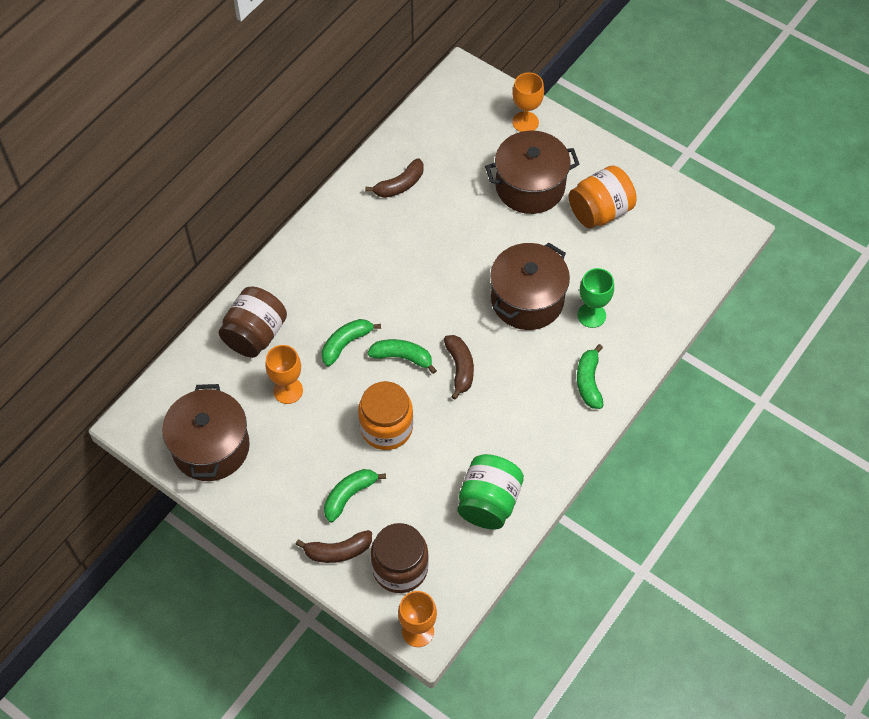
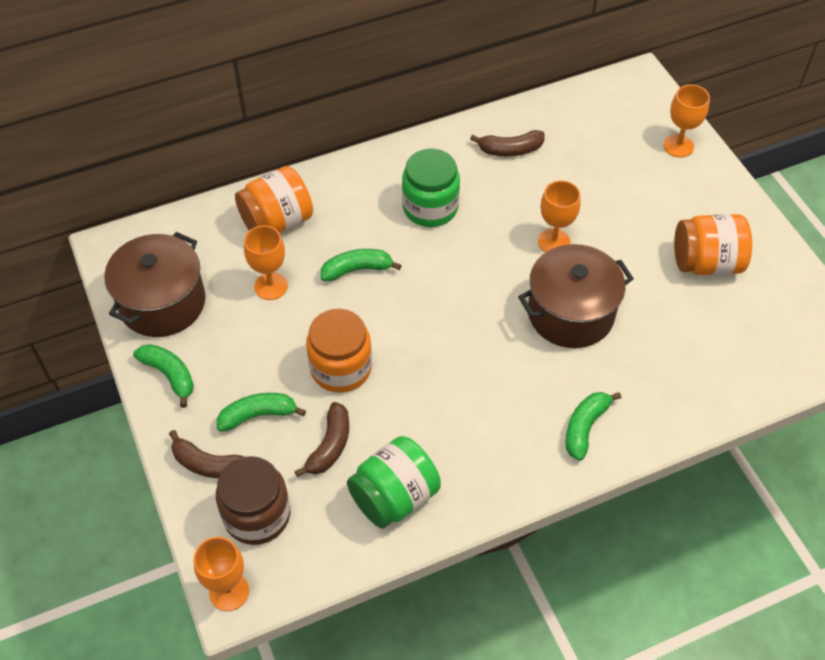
camera: 30 degrees right, 5 degrees down
brown jar [219,287,287,358] -> orange jar [235,166,313,233]
green banana [368,339,437,374] -> green banana moved to [133,344,194,408]
brown banana [444,335,474,399] -> brown banana moved to [294,402,349,477]
brown pot [485,131,580,214] -> none
green goblet [577,268,614,328] -> none
none -> green jar [402,149,460,227]
none -> orange goblet [538,180,581,252]

